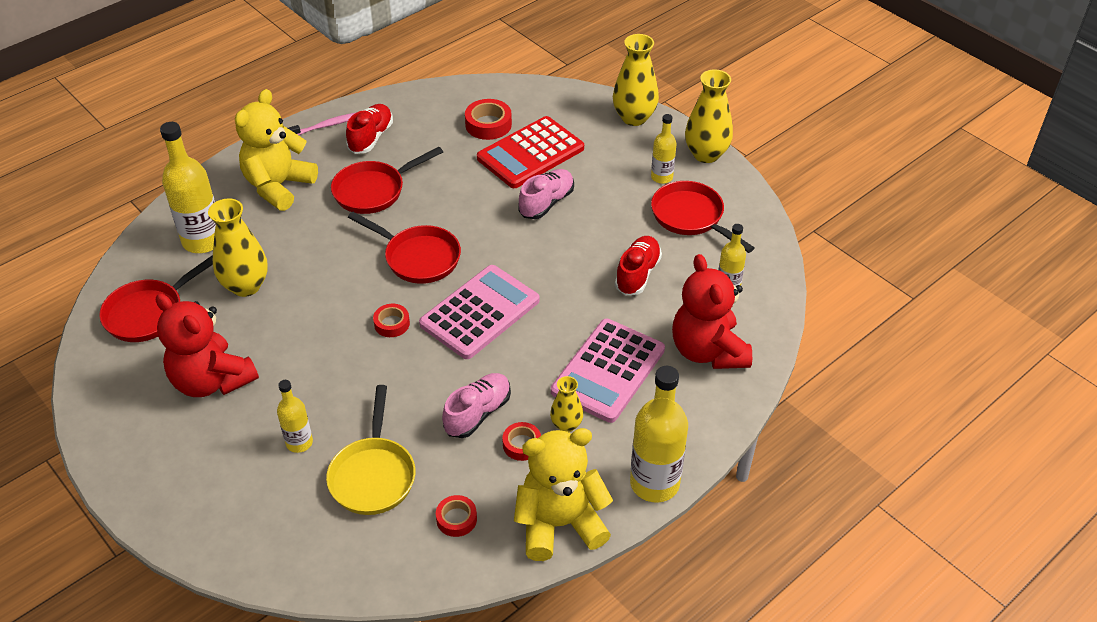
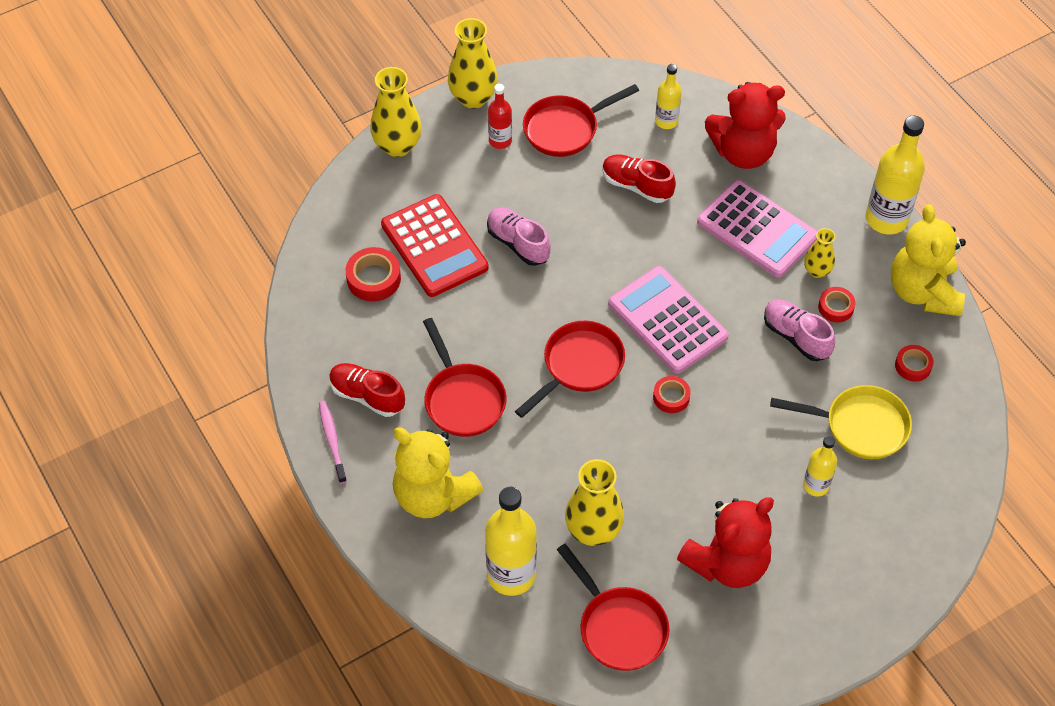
camera: 80 degrees left, 10 degrees up
yellow bottle [651,114,676,184] -> red bottle [488,84,512,149]

